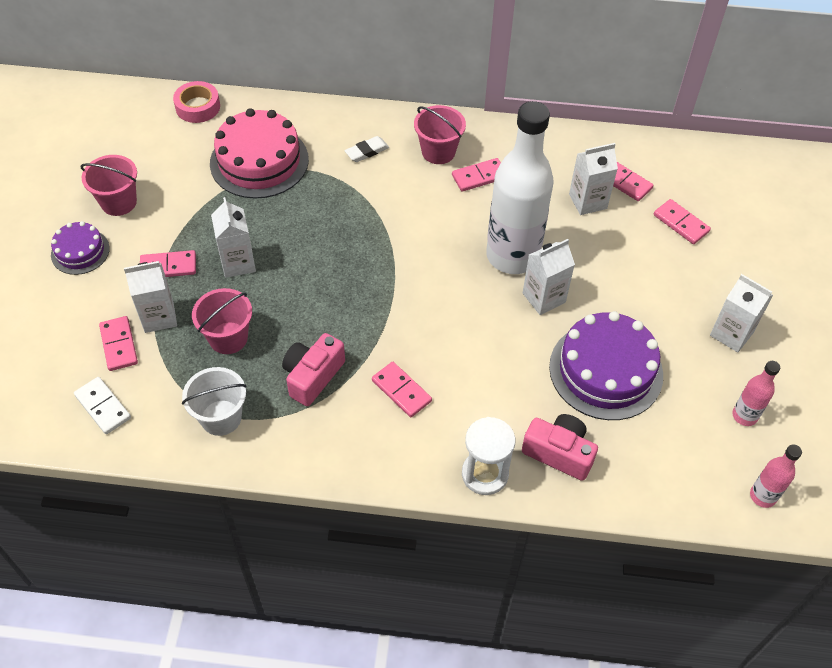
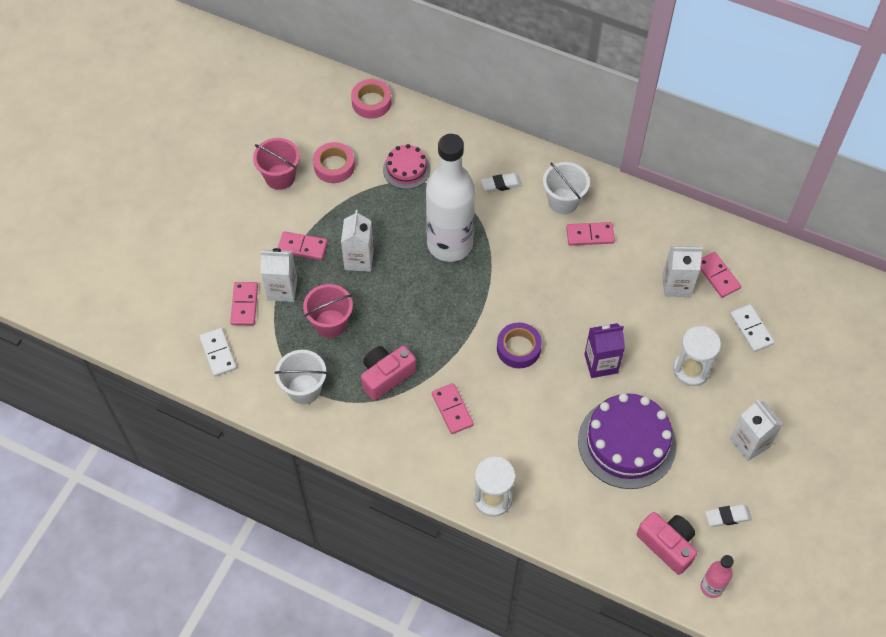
camera: 20 degrees right, 5 degrees up
purple cake [51,221,110,275] -> none
pink cake [210,108,309,199] -> pink cake [383,144,430,189], size x0.55
pink bucket [414,105,466,164] -> white bucket [543,162,590,214]
white bottle [486,101,554,274] -> white bottle moved to [426,134,475,262]
pink camera [522,414,598,481] -> pink camera moved to [637,512,697,575]
white carton [523,239,575,315] -> purple carton [584,323,625,378]
pink domino [654,199,711,244] -> white domino [730,304,775,352]
pink bottle [733,361,780,426] -> white eraser [705,504,752,527]
none -> pink tape [313,142,355,183]
none -> purple tape [497,323,542,368]
none -> white hourglass [673,326,721,386]

